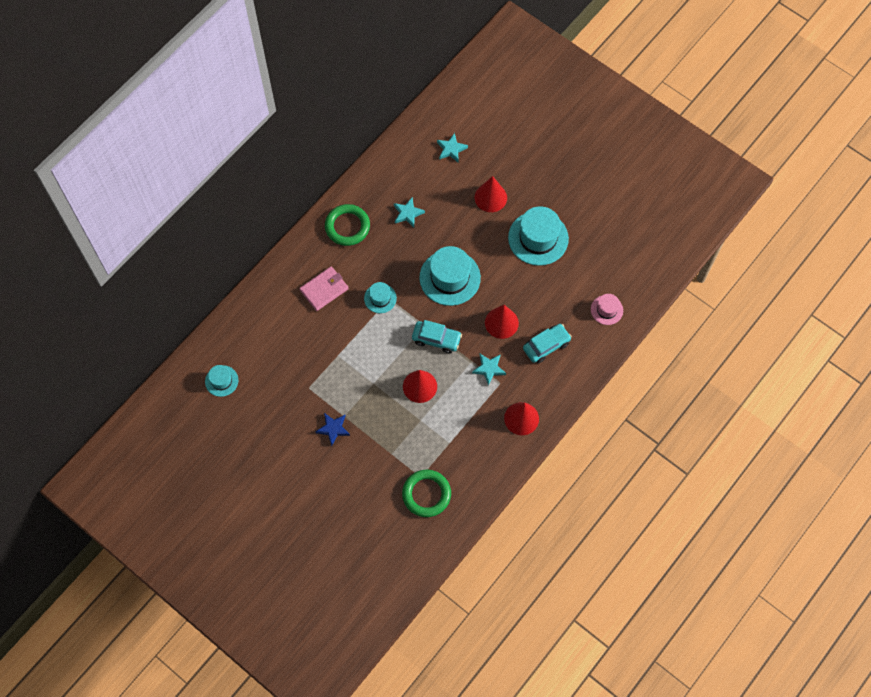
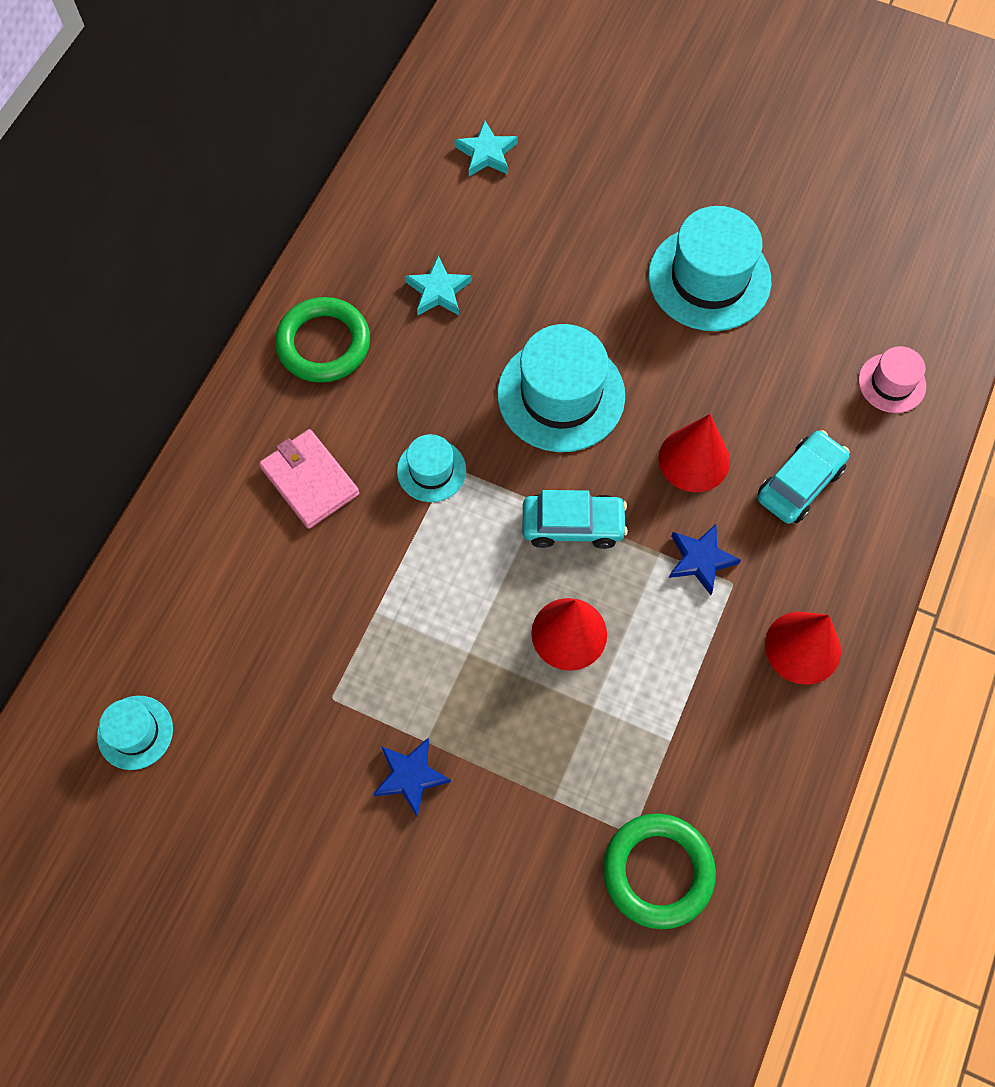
camera: 15 degrees left, 0 degrees up
pink wallet [299,266,349,311] -> pink wallet turned 75 degrees counterclockwise [259,429,359,529]
turquoise star [472,354,506,386] -> blue star [669,524,741,595]
red cone [475,176,507,212] -> none

